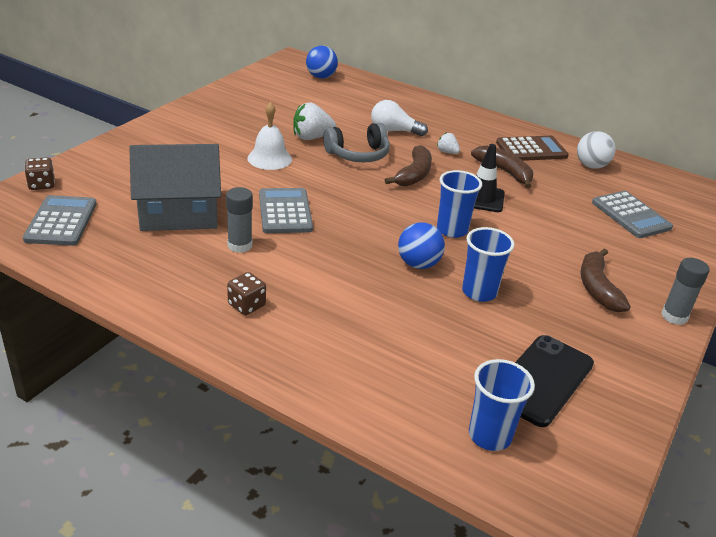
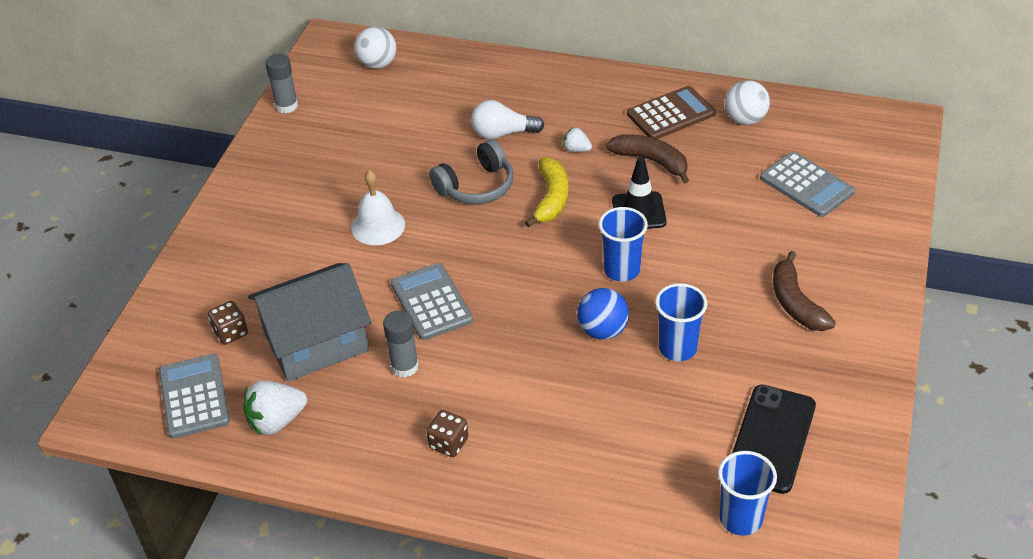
camera: 10 degrees left, 10 degrees up
brown dice [25,157,55,190] -> brown dice moved to [208,301,248,345]
white strawberry [293,102,336,140] -> white strawberry moved to [243,381,307,436]
blue ball [306,46,338,78] -> white ball [355,27,396,69]
brown banana [385,145,432,186] -> yellow banana [525,157,568,227]
grey glue stick [661,258,709,325] -> grey glue stick moved to [265,54,298,114]

